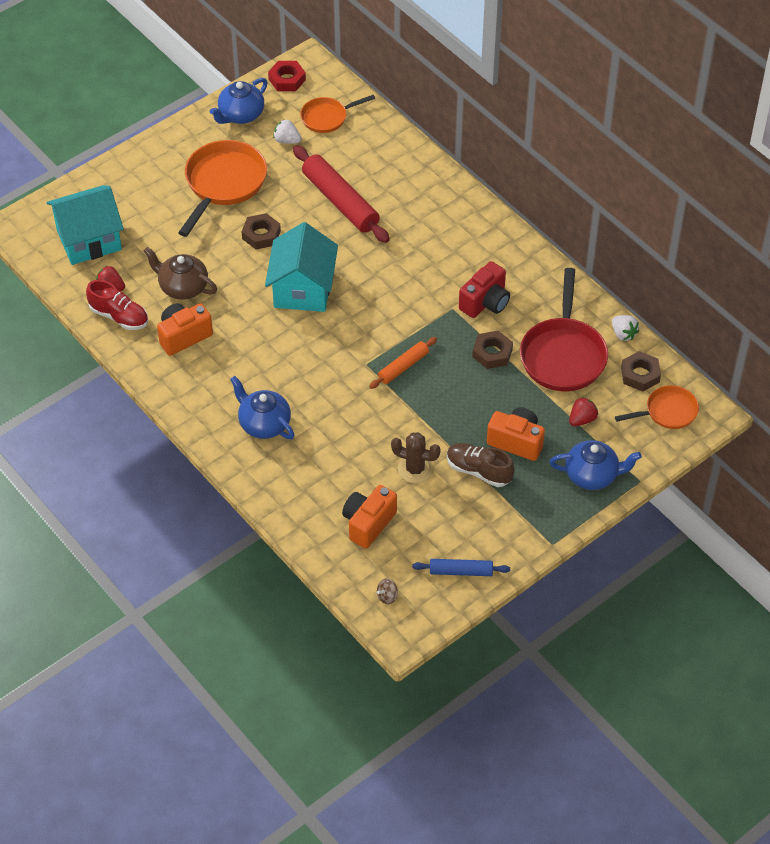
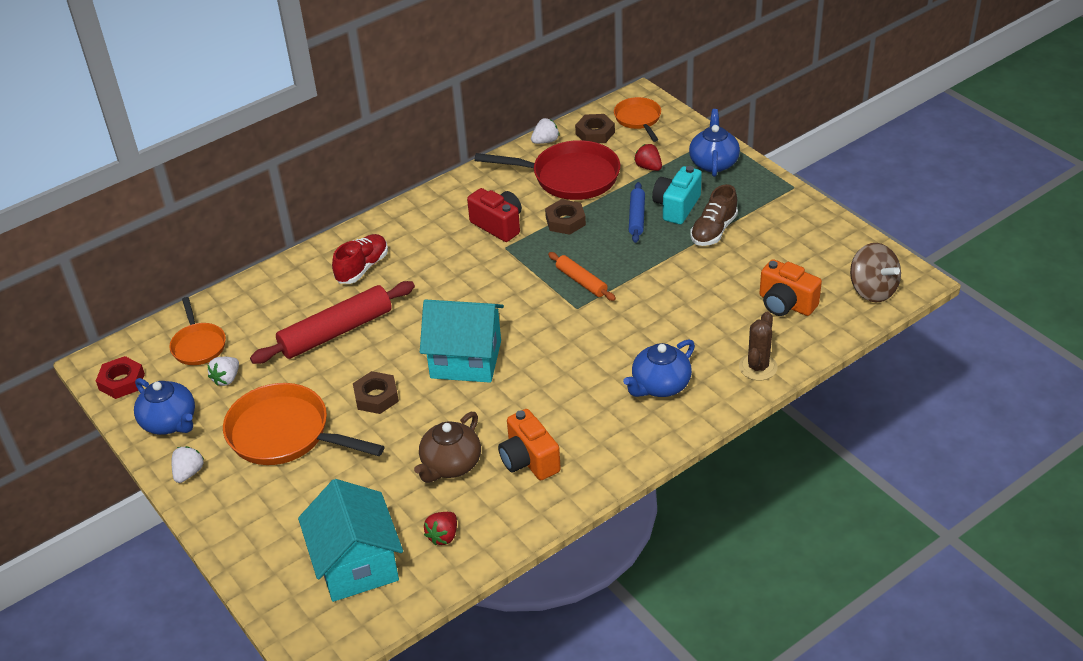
camera: 85 degrees left, 10 degrees down
red shoe [86,280,148,330] -> red shoe moved to [332,234,388,284]
brown spinning top [377,578,398,604] -> brown spinning top [850,243,901,302], size x2.29
brown cactus [391,432,441,483] -> brown cactus moved to [739,311,778,381]
blue rolling pin [412,559,510,576] -> blue rolling pin moved to [629,182,645,243]
orange camera [487,407,545,461] -> turquoise camera [652,166,702,224]
none -> white strawberry [172,446,204,483]

